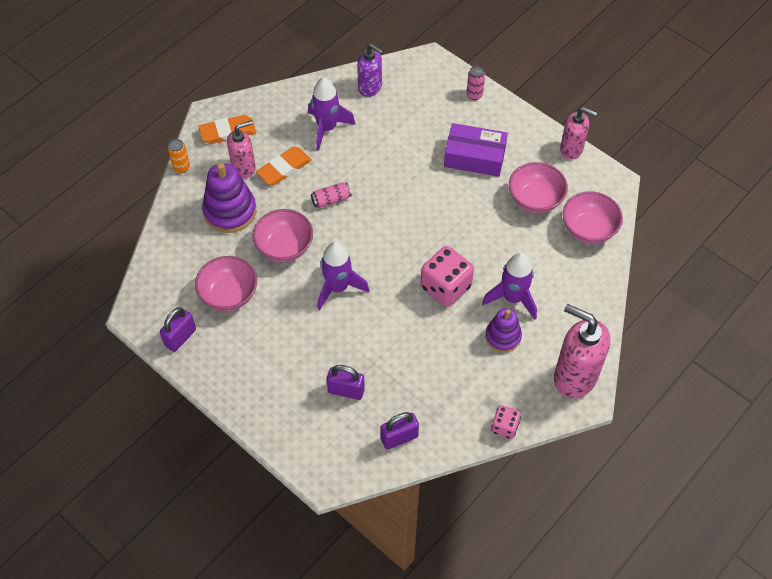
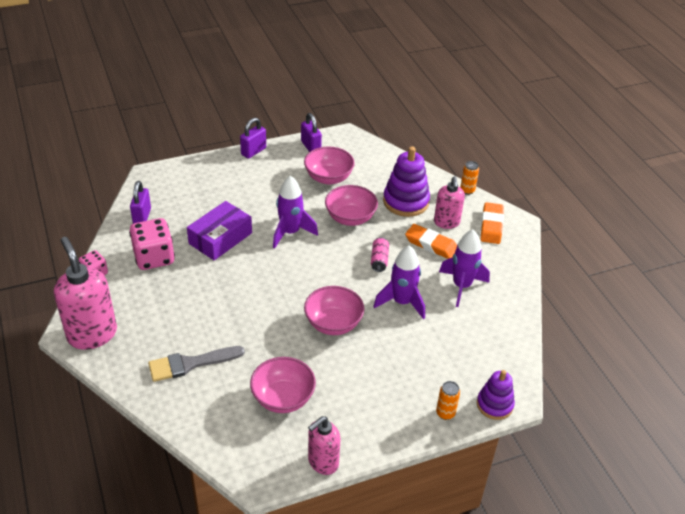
camera: 115 degrees right, 15 degrees down
orange eraser [256,146,312,185] -> orange eraser turned 45 degrees counterclockwise [405,224,457,259]
purple padlock [327,365,365,400] -> purple padlock moved to [240,118,266,159]
purple soap dispenser [357,44,384,97] -> none
pink dice [421,246,474,307] -> pink dice moved to [129,218,175,270]
purple box [444,123,508,177] -> purple box moved to [187,201,252,260]
pink can [467,66,485,100] -> orange can [436,381,460,420]
purple rocket [482,252,537,320] -> purple rocket moved to [373,245,425,320]
purple stacking toy [485,308,522,353] -> purple stacking toy moved to [477,370,515,420]
pink soap dispenser [554,304,610,398] -> pink soap dispenser turned 90 degrees counterclockwise [54,237,117,350]
pink bowl [562,191,623,244] -> pink bowl moved to [304,286,364,335]
none -> grey brush [148,346,245,382]

